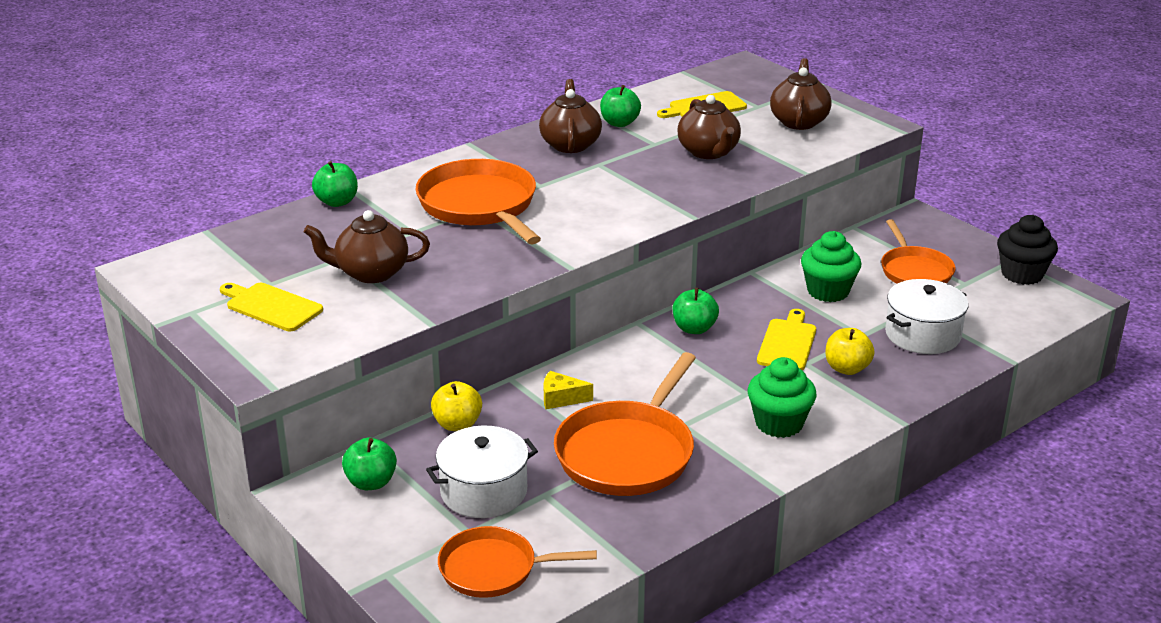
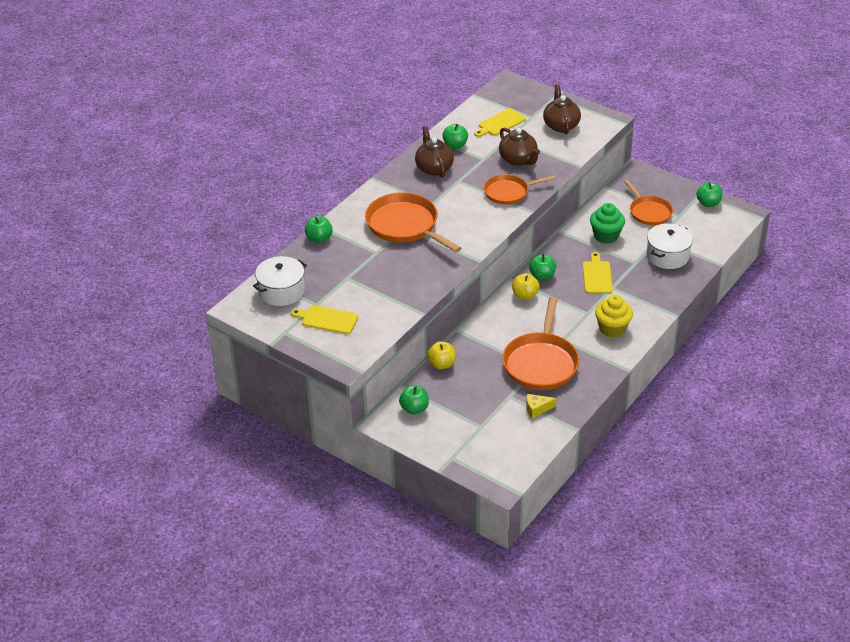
camera: 15 degrees left, 10 degrees up
brown teapot [304,210,430,283] -> none
white pot [426,426,538,518] -> white pot moved to [253,256,307,306]
orange pan [438,526,597,598] -> orange pan moved to [484,174,555,205]
yellow cheese [544,371,593,409] -> yellow cheese moved to [526,394,556,418]
green cupcake [748,357,817,438] -> yellow cupcake [595,295,633,338]
yellow apple [825,328,874,375] -> yellow apple moved to [512,273,540,300]
black cupcake [997,215,1058,285] -> green apple [696,182,722,207]

